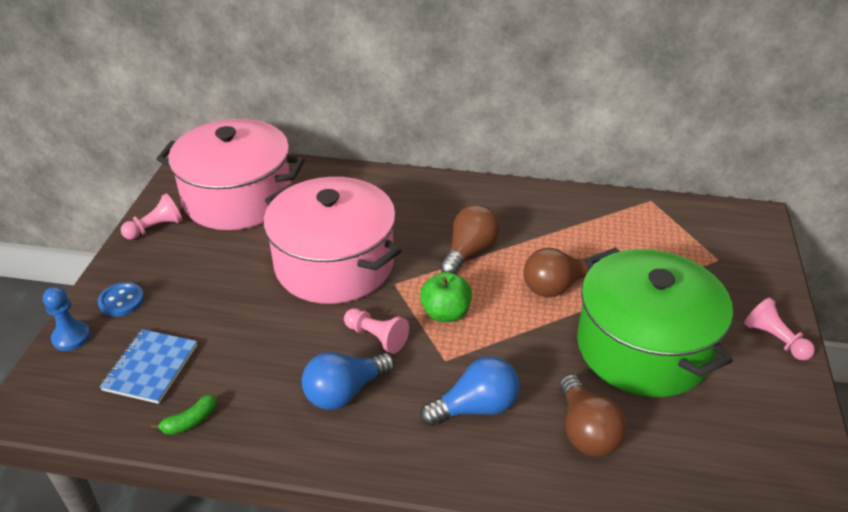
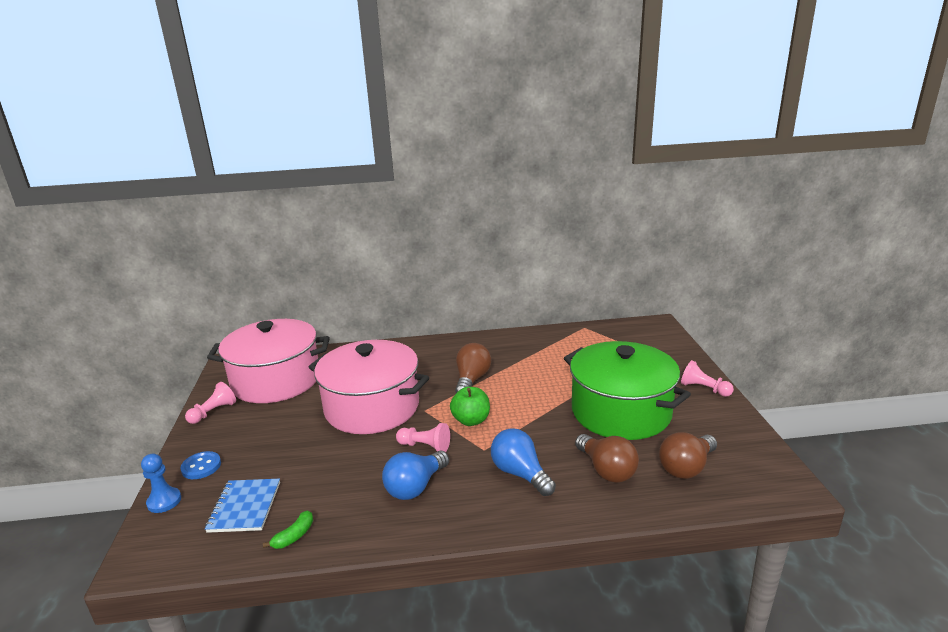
camera: 15 degrees left, 15 degrees down
blue light bulb [420,356,520,426] -> blue light bulb turned 90 degrees counterclockwise [491,428,556,496]
brown light bulb [524,248,597,298] -> brown light bulb moved to [659,432,717,479]

